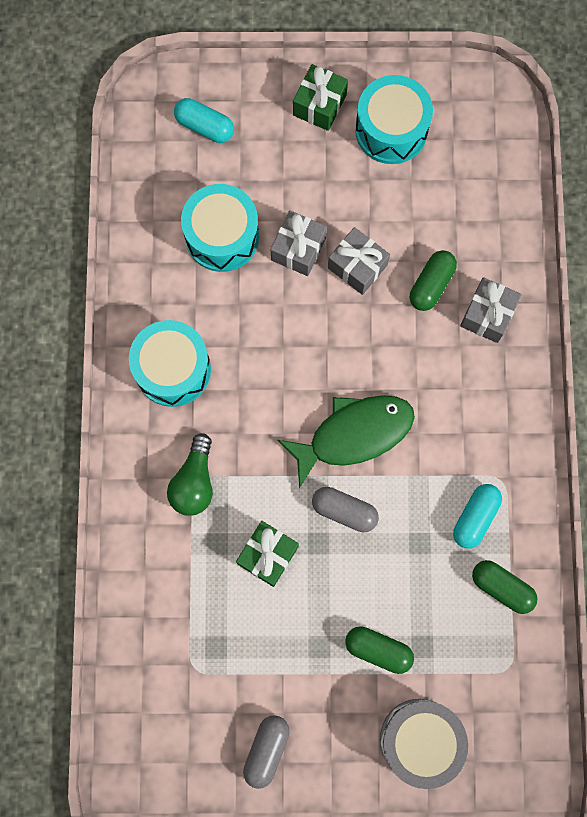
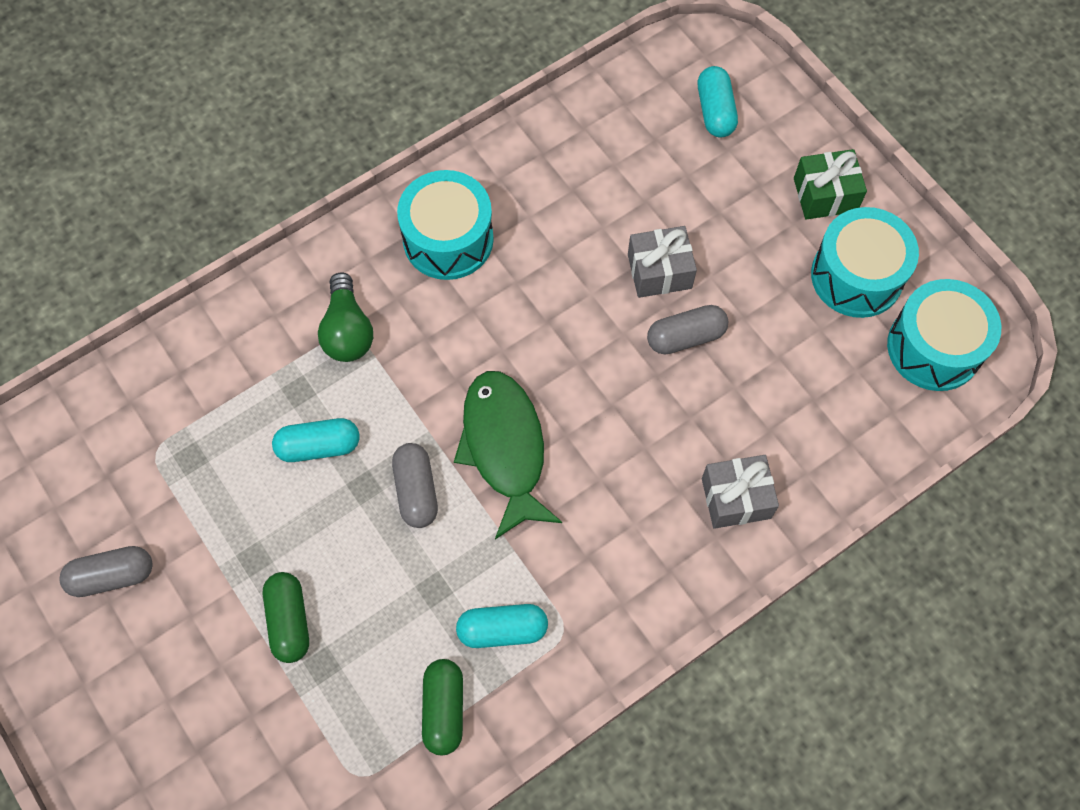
camera: 55 degrees right, 10 degrees down
green light bulb [167,433,213,516] -> green light bulb turned 75 degrees counterclockwise [318,273,373,362]
turquoise drum [181,184,259,272] -> turquoise drum moved to [887,279,1001,391]
green gift [236,521,299,587] -> turquoise capsule [272,418,359,462]
green fish [278,395,415,488] -> green fish turned 135 degrees counterclockwise [454,371,562,539]
grey gift [328,227,390,295] -> grey capsule [647,305,728,354]
grey drum [380,699,468,789] -> none
green capsule [410,250,457,311] -> none

